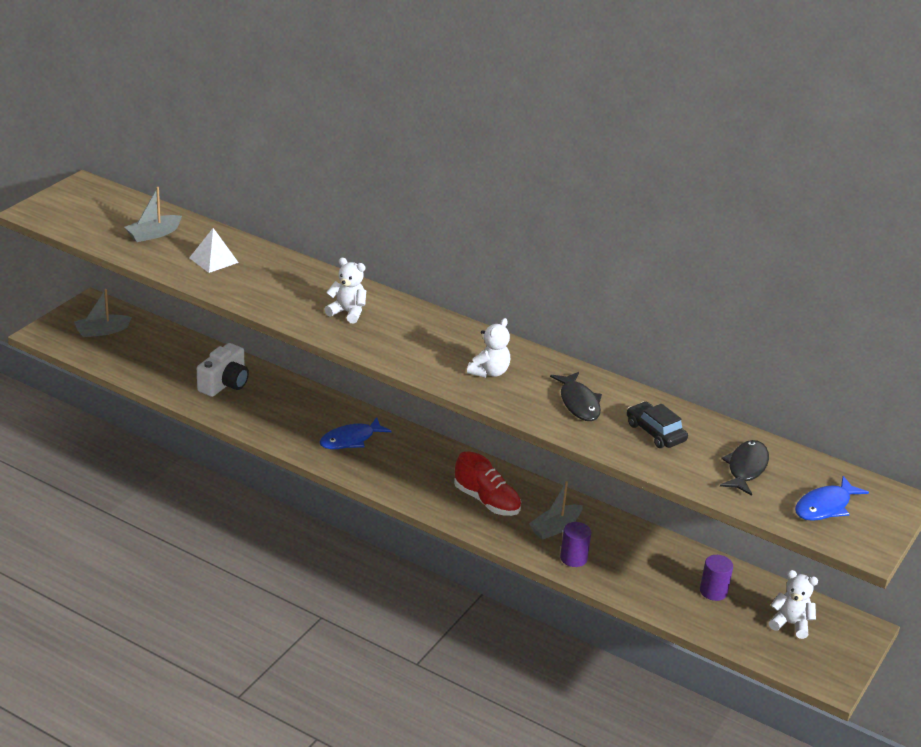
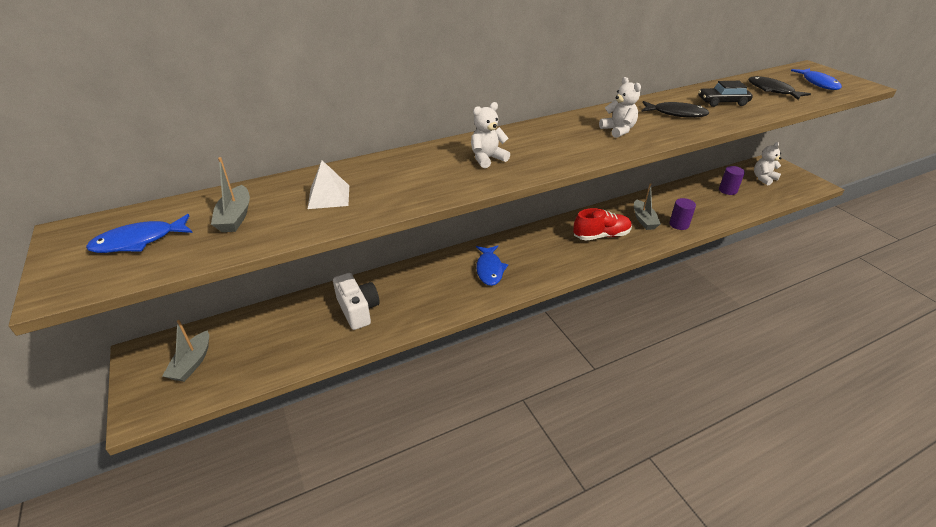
camera: 55 degrees left, 5 degrees up
none -> blue fish [86,214,193,253]

